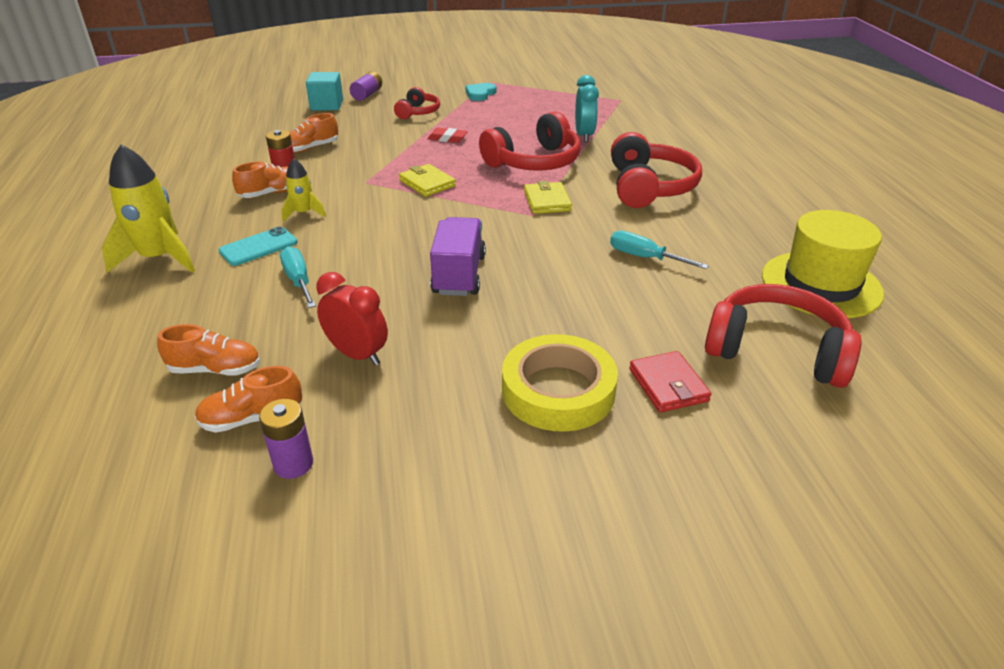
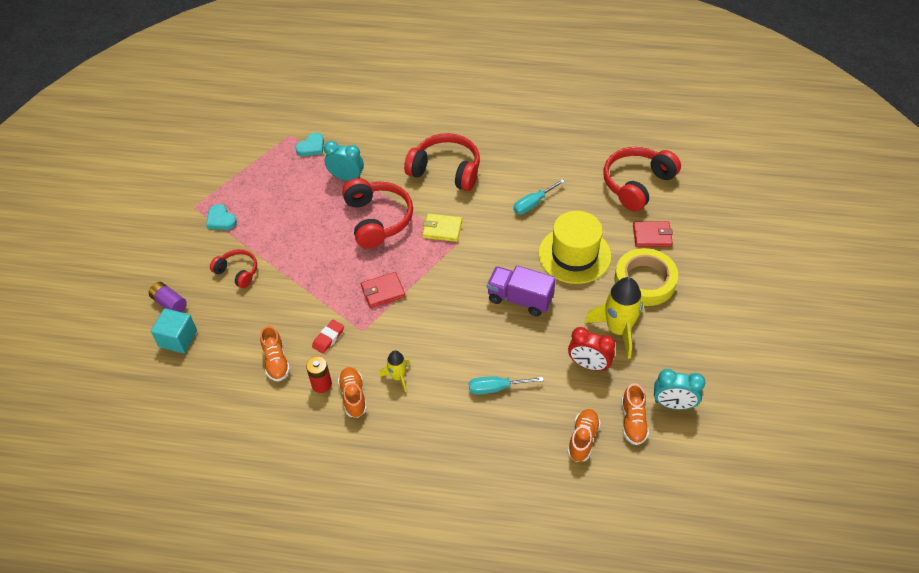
camera: 70 degrees left, 15 degrees up
yellow rocket [102,144,195,273] -> yellow rocket moved to [584,277,643,359]
turquoise phone [219,226,297,266] -> none
purple battery [259,399,313,479] -> turquoise clock [654,369,706,410]
red clock [316,272,388,365] -> red clock turned 120 degrees counterclockwise [568,327,615,371]
yellow wallet [399,164,456,197] -> red wallet [361,272,405,308]
red eraser [428,128,468,143] -> red eraser moved to [312,320,344,354]
yellow hat [762,210,884,318] -> yellow hat moved to [538,211,612,284]
none -> turquoise heart [295,132,324,156]

